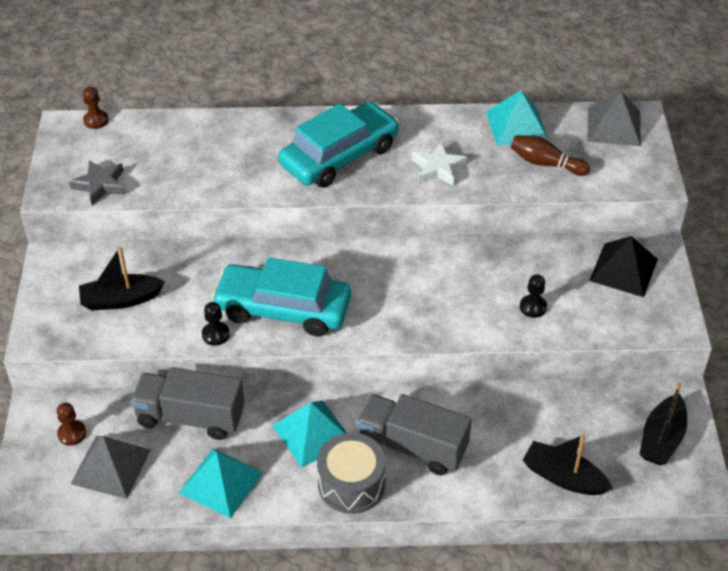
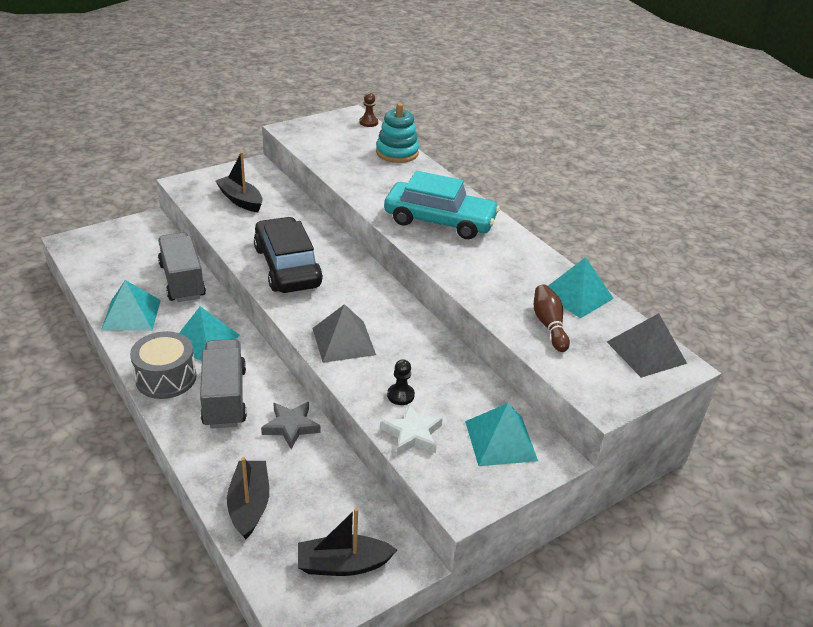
camera: 55 degrees right, 10 degrees down
brown pawn [57,403,86,446] -> none
grey star [69,160,125,206] -> grey star moved to [261,402,321,449]
grey pyramid [71,436,151,499] -> grey pyramid moved to [312,304,376,363]
black pawn [202,302,230,346] -> none
turquoise car [212,257,351,336] -> black car [254,217,323,293]
white star [412,142,467,186] -> white star moved to [381,404,443,456]
black pyramid [589,236,658,297] -> turquoise pyramid [465,403,538,466]
none -> turquoise stacking toy [376,103,419,163]

